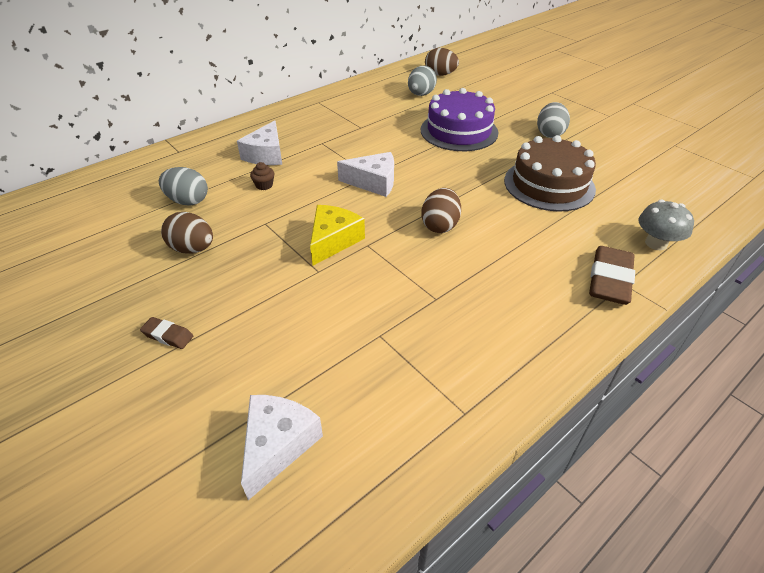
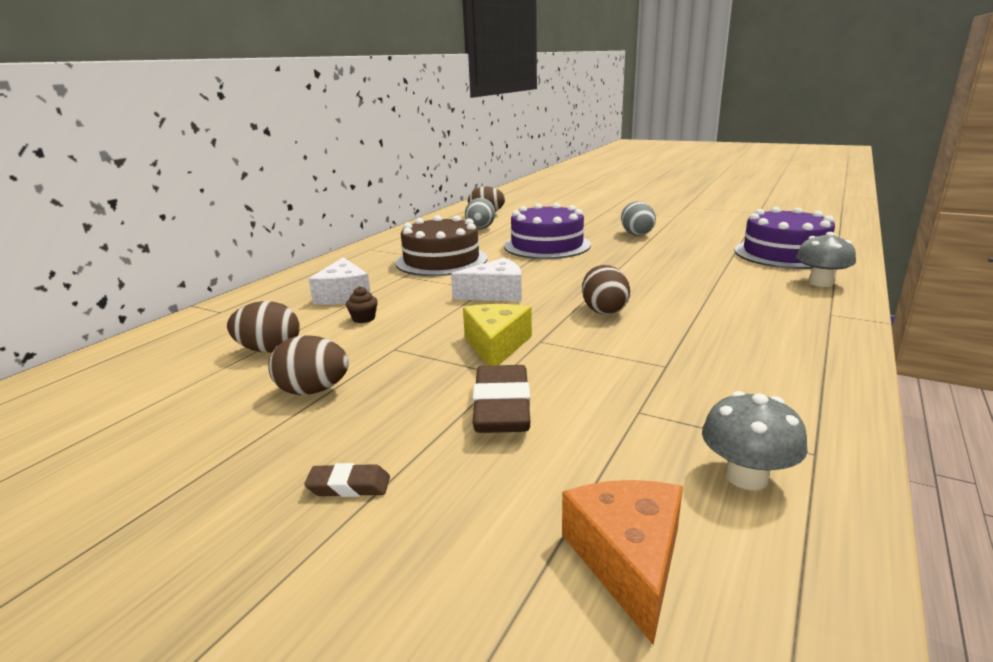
camera: 20 degrees left, 20 degrees down
grey egg [159,167,208,206] -> brown egg [227,301,300,353]
white cheese [241,395,323,500] -> orange cheese [562,480,683,645]
brown cake [504,135,596,212] -> brown cake moved to [395,215,487,276]
brown eraser [589,246,635,305] -> brown eraser moved to [472,365,530,433]
none -> grey mushroom [702,391,808,490]
none -> purple cake [734,207,835,269]

